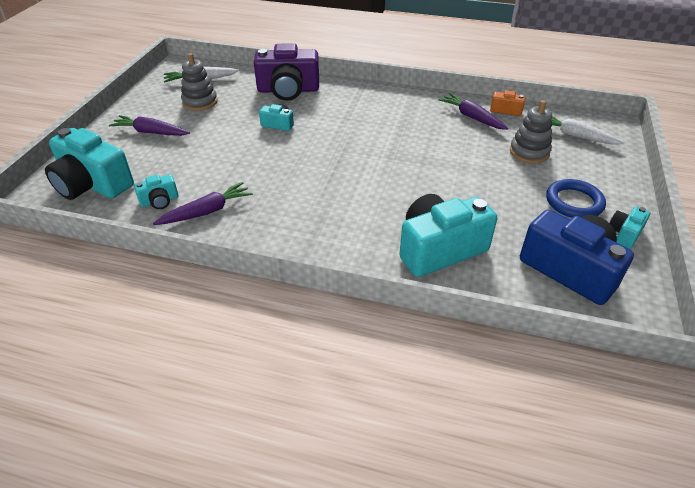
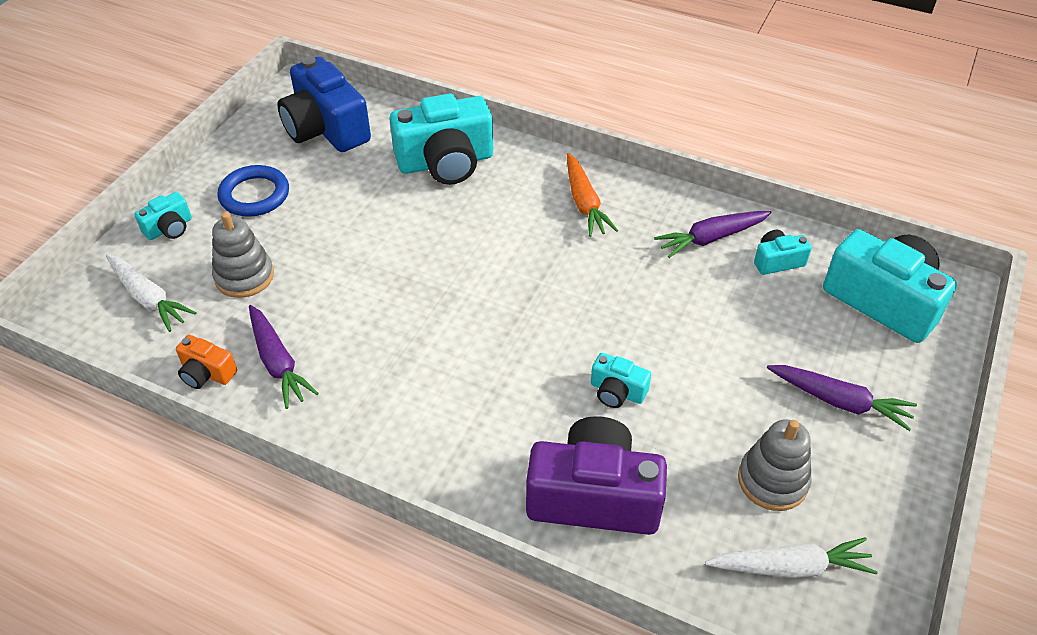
camera: 170 degrees left, 5 degrees up
turquoise camera [609,206,650,248] -> turquoise camera moved to [134,192,192,240]
none -> orange carrot [567,153,618,237]

